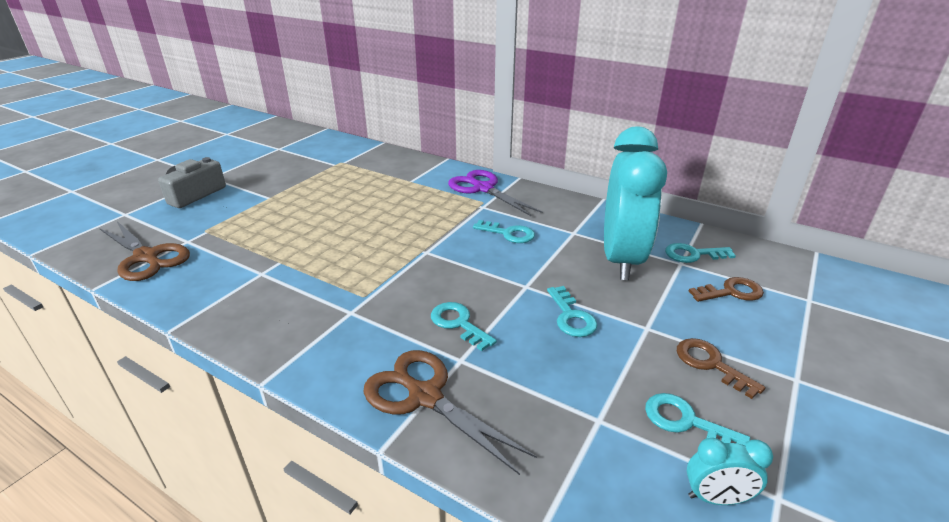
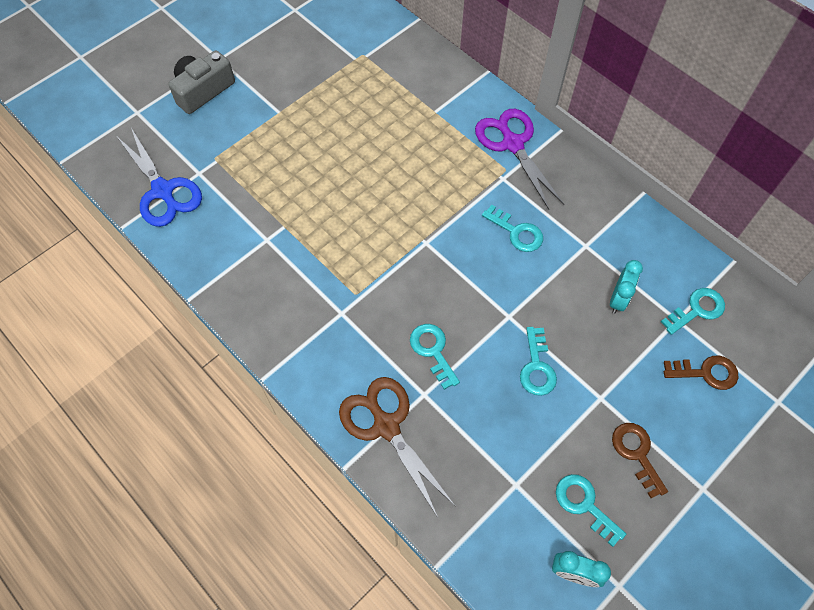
camera: 15 degrees right, 30 degrees up
brown scissors [99,221,190,281] -> blue scissors [117,128,202,227]
turquoise clock [604,127,667,280] -> turquoise clock [610,260,643,314], size x0.40
turquoise key [665,243,736,263] -> turquoise key turned 135 degrees clockwise [661,288,725,335]

